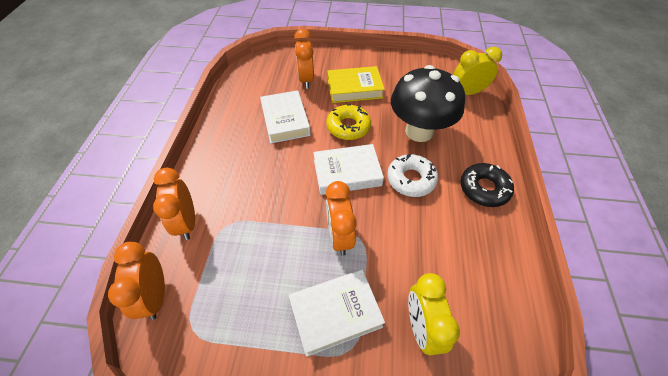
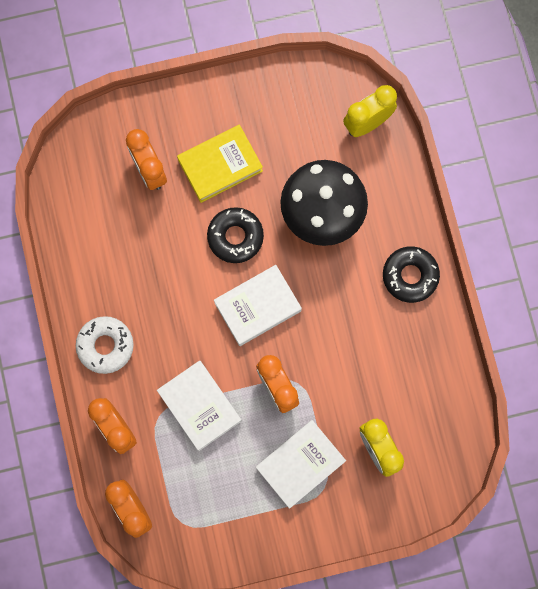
camera: 20 degrees left, 25 degrees up
white book [260,90,311,143] -> white book moved to [157,361,242,451]
yellow donut [326,104,371,140] -> black donut [207,207,264,263]
white donut [387,154,438,197] -> white donut moved to [76,316,134,374]

